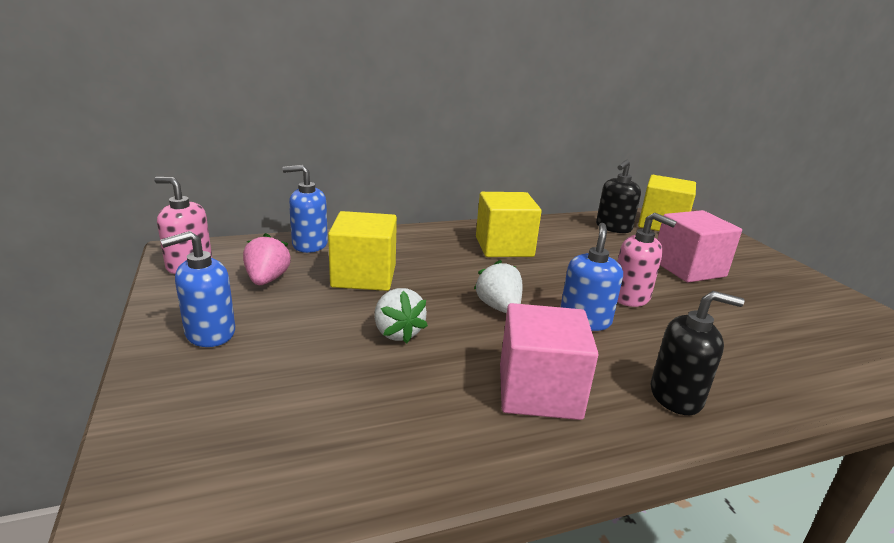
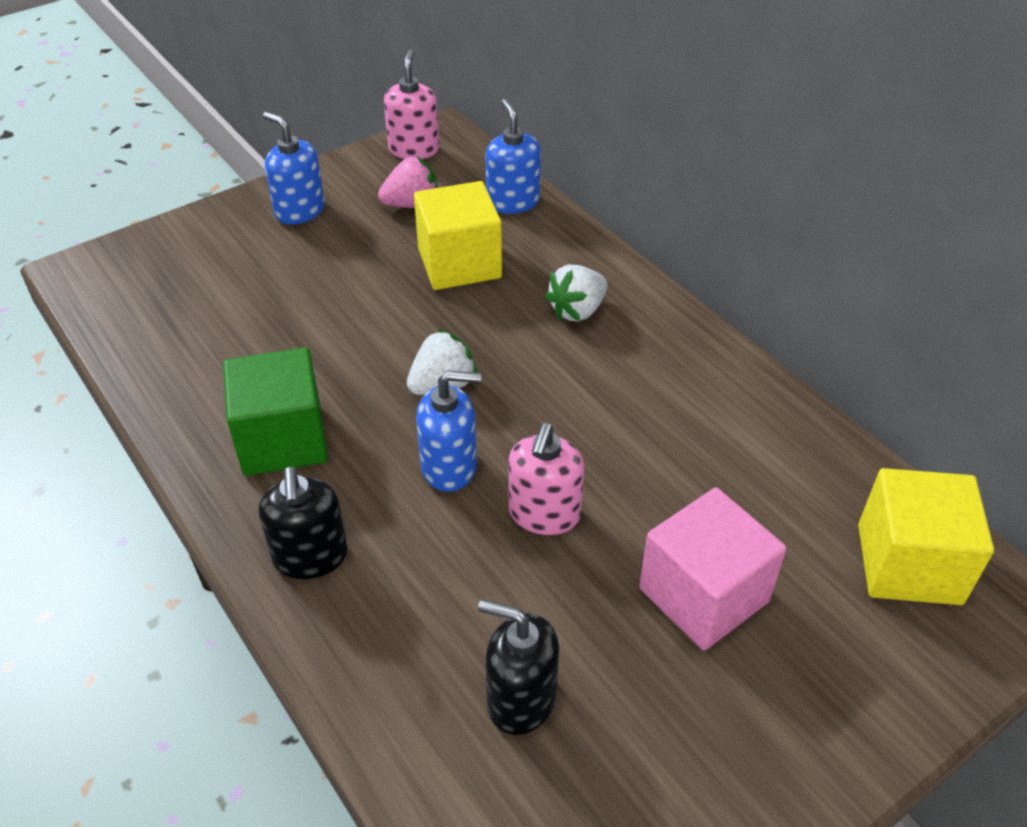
camera: 75 degrees right, 20 degrees up
white strawberry [374,288,428,343] -> white strawberry moved to [545,265,608,321]
yellow cube [476,192,542,257] -> none
pink cube [500,303,599,420] -> green cube [223,347,328,476]
black soap dispenser [596,160,641,233] -> black soap dispenser moved to [478,599,559,735]

